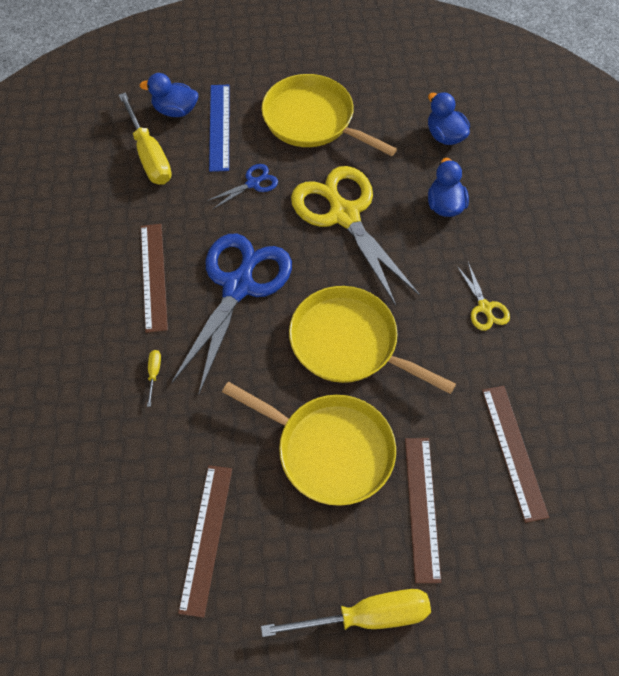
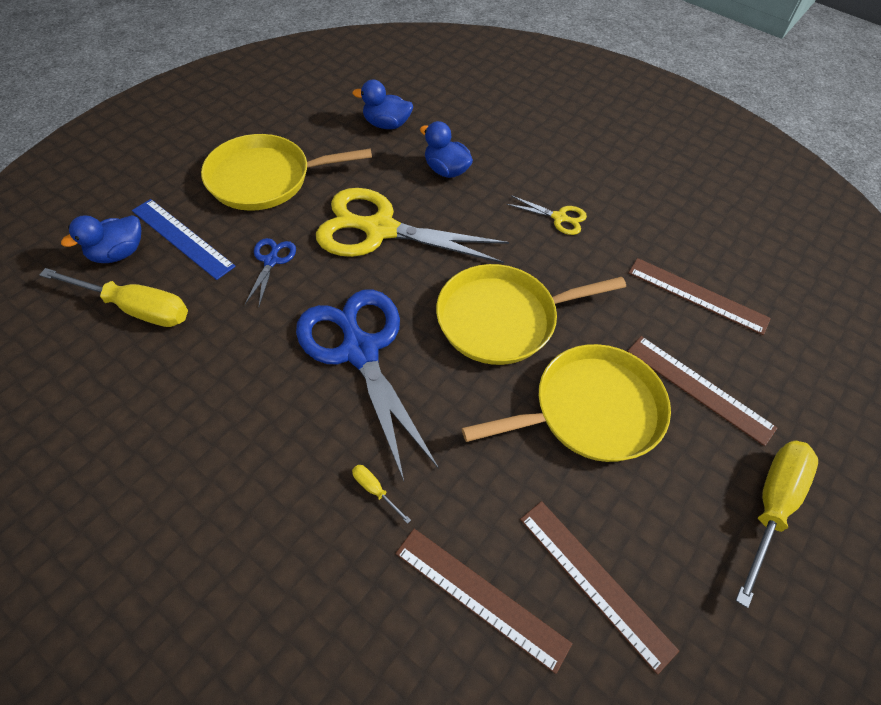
camera: 50 degrees left, 5 degrees down
brown ruler [141,224,168,333] -> brown ruler moved to [395,529,572,674]

